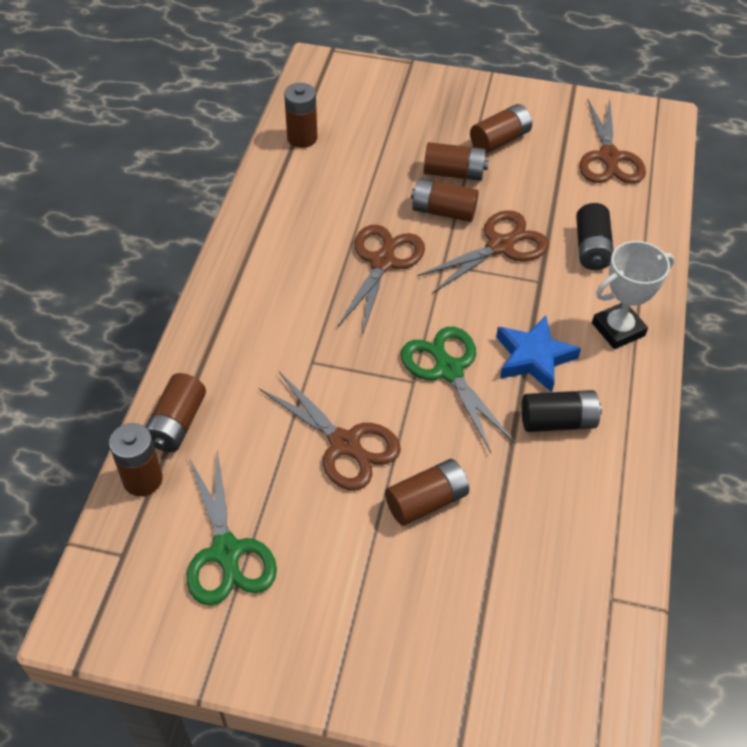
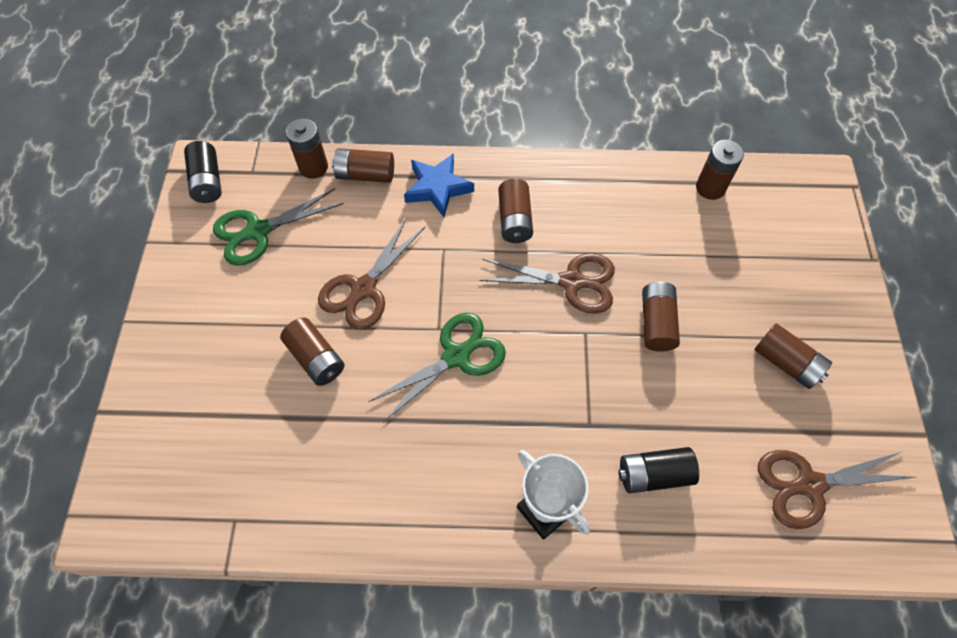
camera: 80 degrees right, 10 degrees up
brown scissors [417,210,549,294] -> none
brown battery [424,142,489,181] -> brown battery moved to [498,179,533,243]
blue star [496,315,581,392] -> blue star moved to [404,153,474,217]
black battery [521,390,602,432] -> black battery moved to [184,141,222,203]

